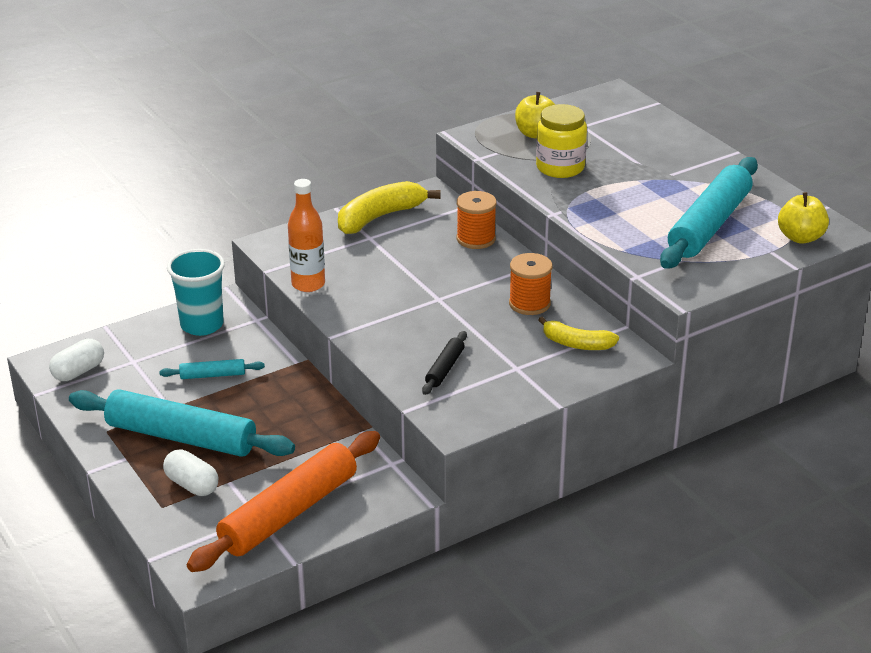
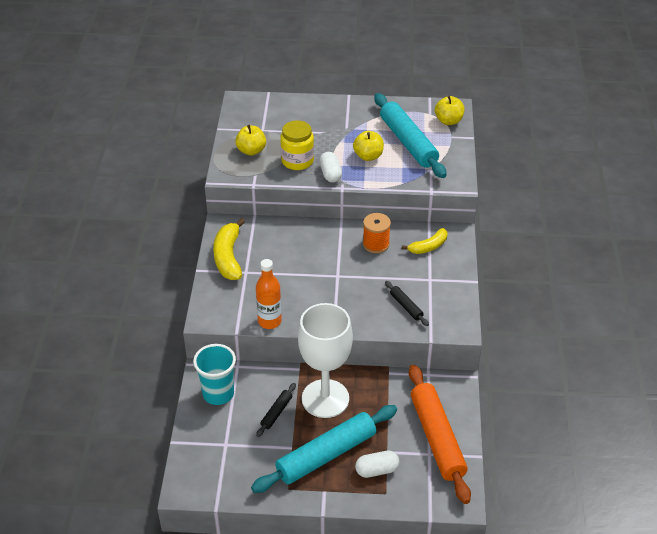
camera: 55 degrees left, 10 degrees up
white capsule [49,339,104,381] -> white capsule moved to [319,152,342,182]
turquoise rolling pin [159,359,265,379] -> black rolling pin [256,383,296,437]
orange spool [456,191,497,249] -> none
none -> white goblet [298,303,353,418]
none -> yellow apple [353,131,384,161]

